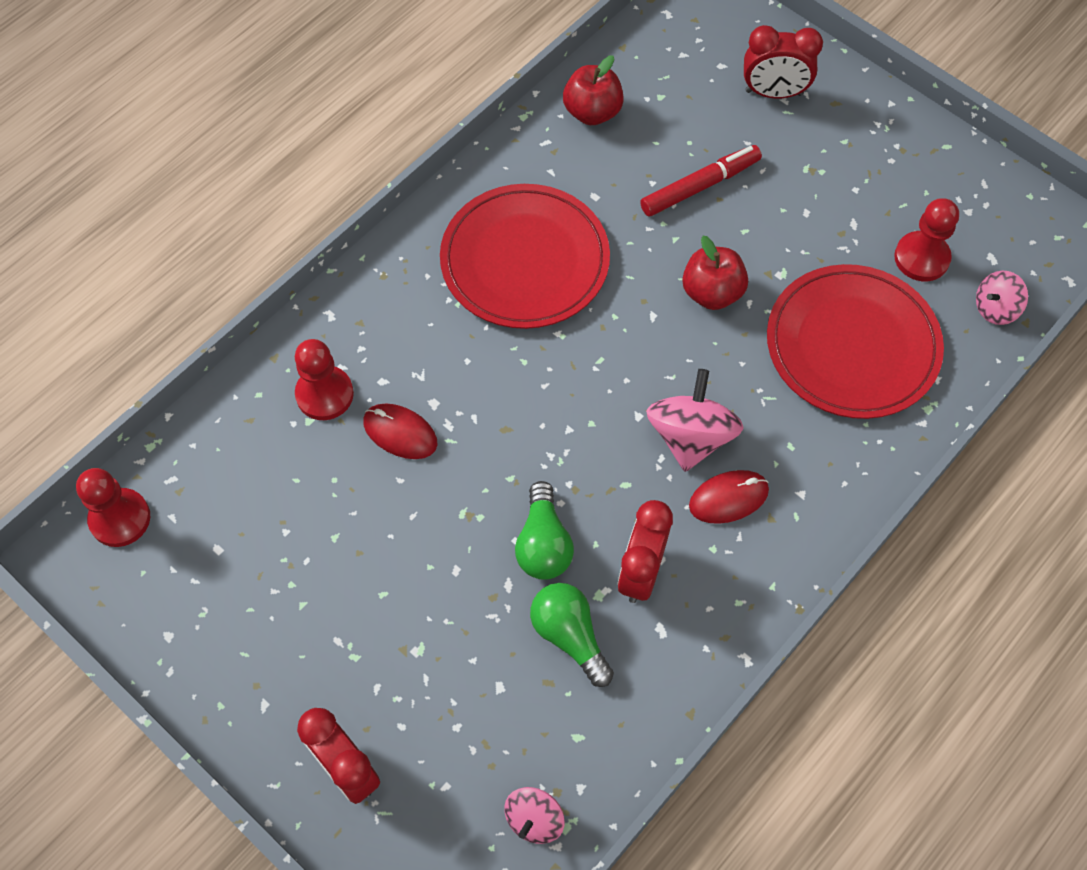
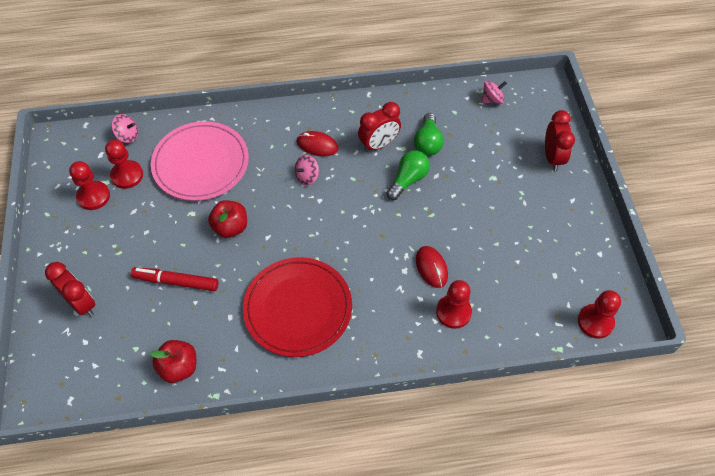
camera: 140 degrees left, 5 degrees down
pink spinning top [646,369,744,472] -> pink spinning top [294,155,319,186], size x0.58
red plate [767,264,944,419] -> pink plate [151,121,249,201]
none -> red pawn [69,161,110,210]

